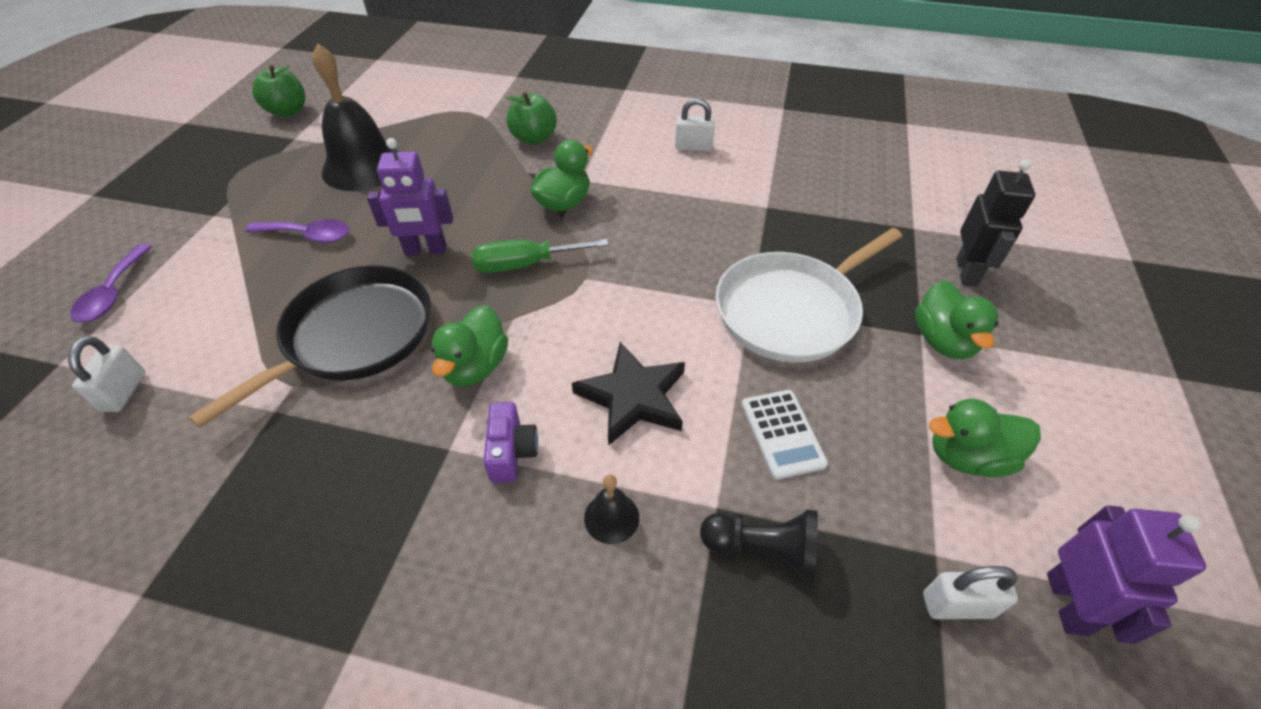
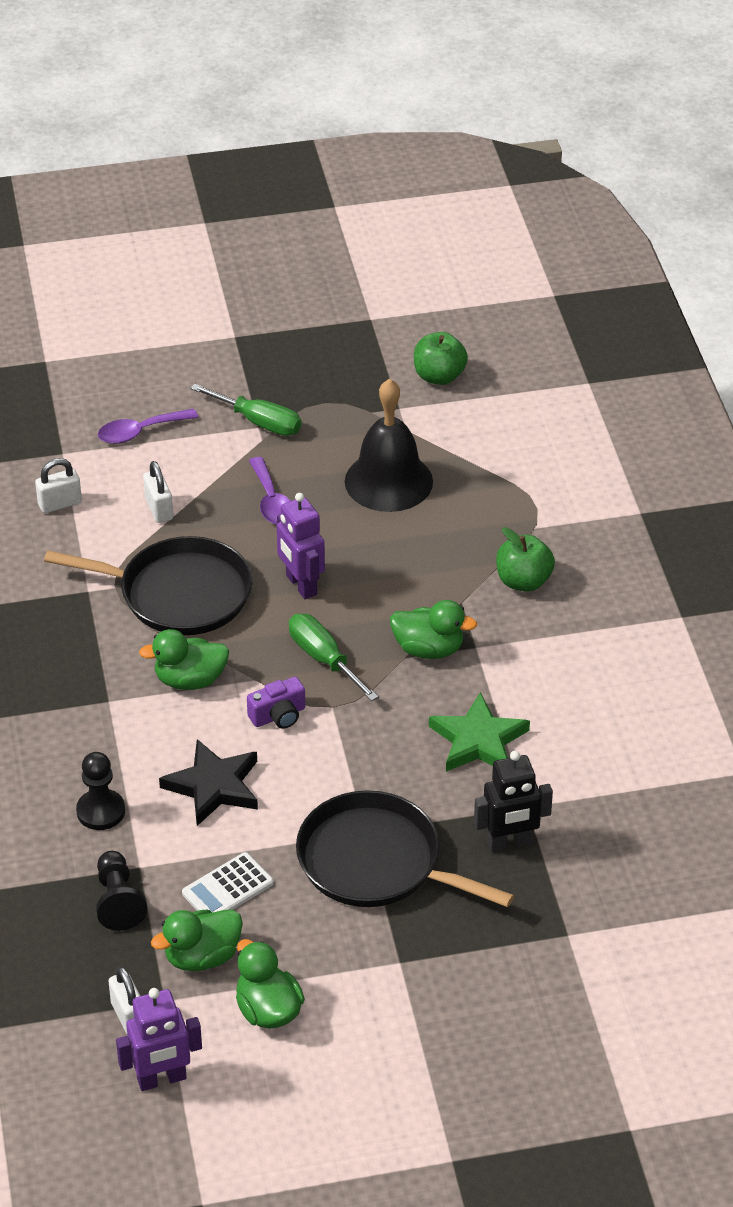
camera: 65 degrees right, 5 degrees down
purple camera [483,402,538,483] -> purple camera moved to [247,677,305,729]
black bell [584,474,639,544] -> black pawn [76,752,125,830]
white padlock [675,98,715,151] -> white padlock moved to [143,461,173,523]
white pan [716,228,903,362] -> black pan [296,790,514,907]
green duck [915,280,999,359] -> green duck moved to [151,909,243,971]
black robot [956,159,1035,287] -> black robot moved to [474,751,553,853]
none -> green screwdriver [190,384,301,436]
none -> green star [429,692,530,772]

